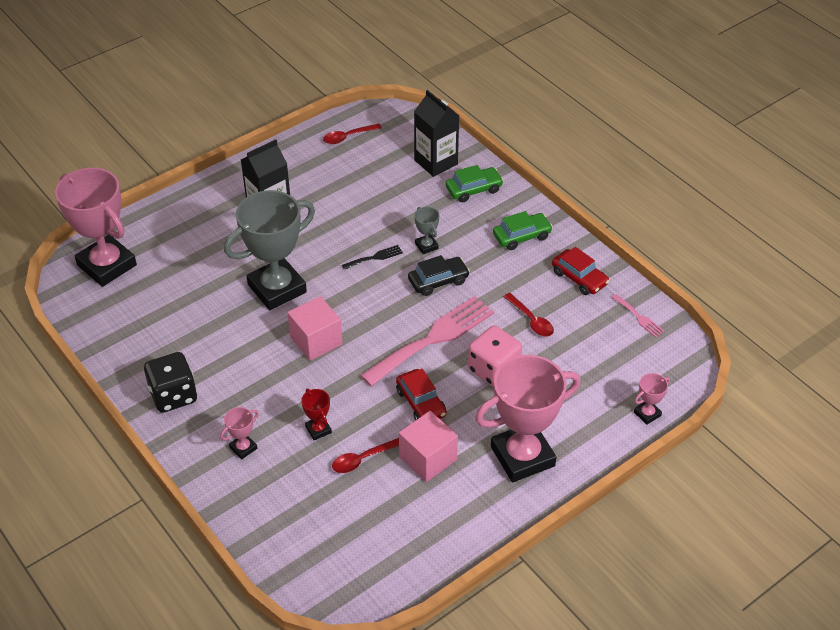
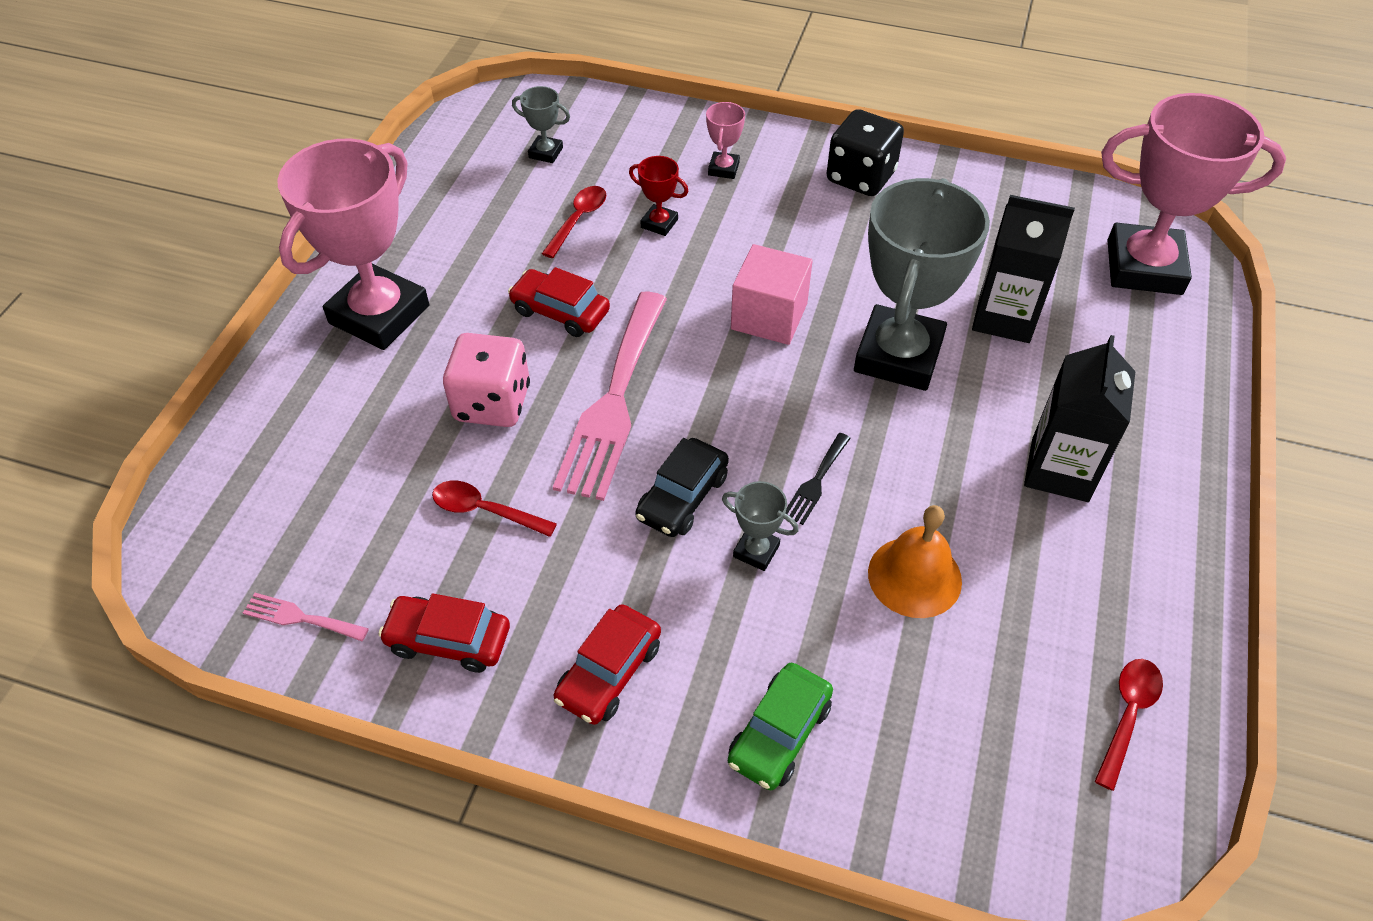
camera: 145 degrees right, 5 degrees up
pink cube [399,411,458,482] -> none
black carton [414,90,459,177] -> black carton moved to [972,195,1075,343]
green car [493,211,553,250] -> red car [554,604,661,725]
pink trophy [634,373,670,425] -> none
none -> grey trophy [512,86,570,163]
none -> orange bell [868,505,962,618]

